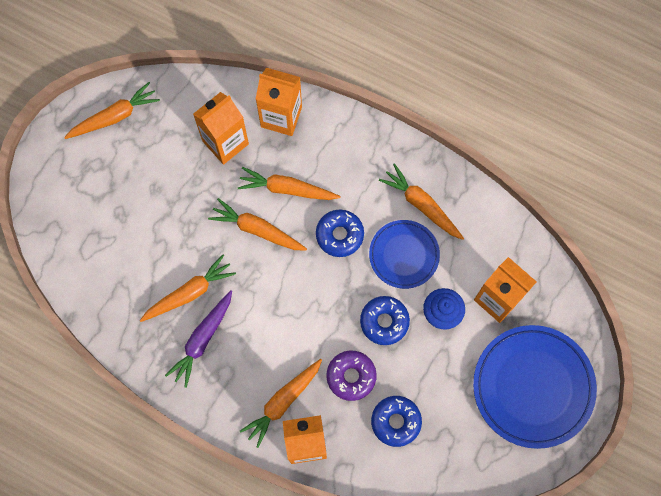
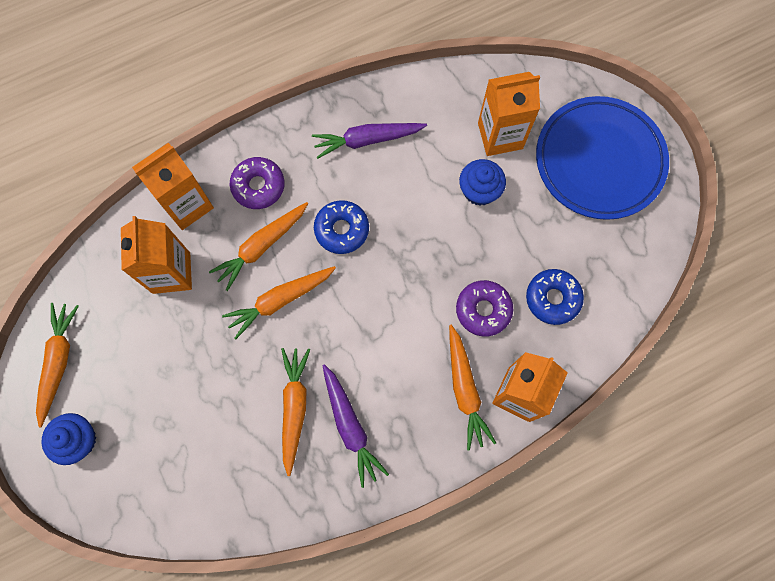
camera: 55 degrees left, 0 degrees up
blue donut [360,296,410,345] -> none
blue plate [369,220,440,289] -> none
orange carrot [379,163,464,240] -> purple carrot [312,123,427,159]
none -> blue cupcake [42,413,96,465]
none -> purple donut [230,157,285,209]

